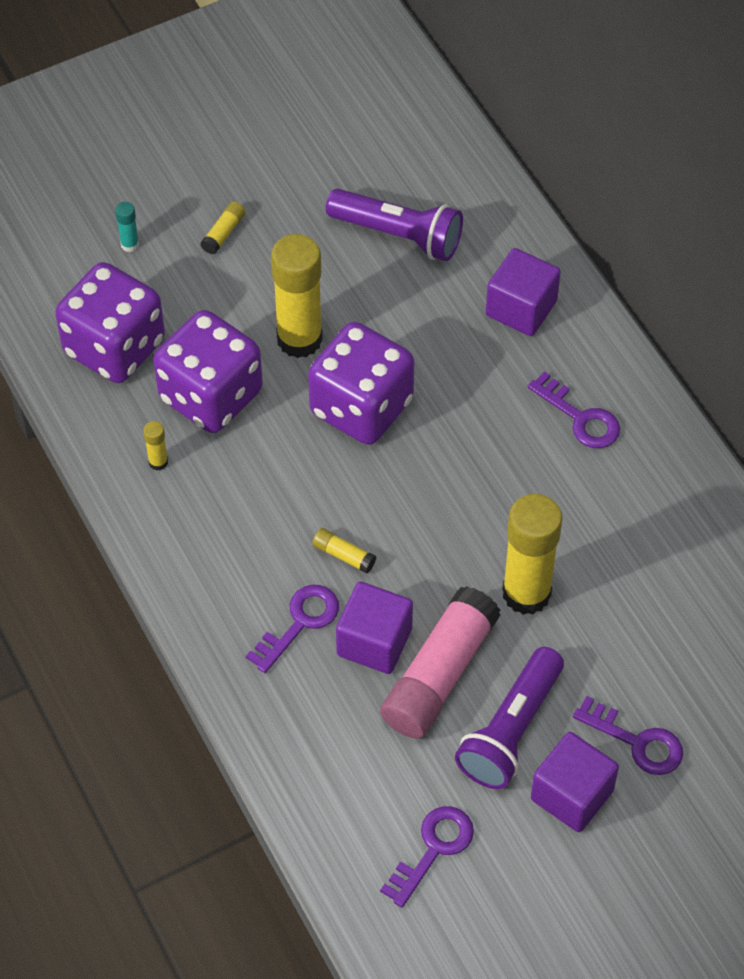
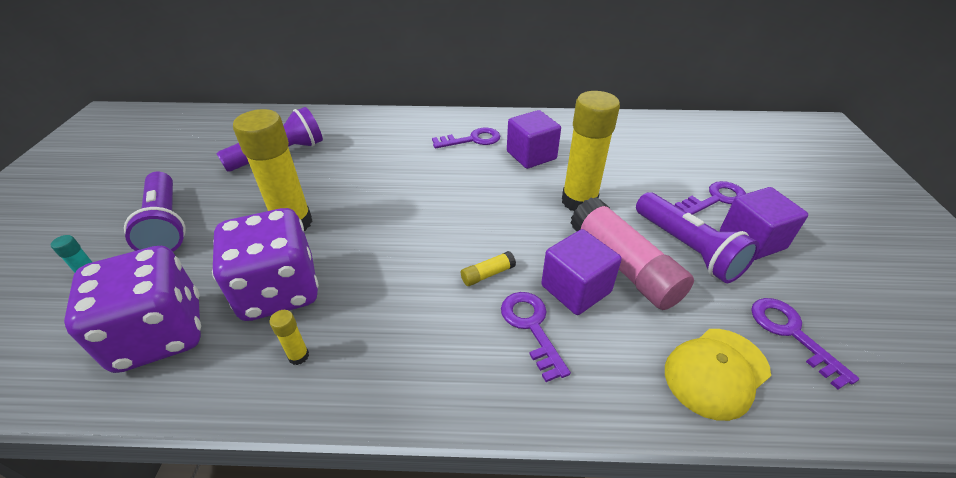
camera: 60 degrees left, 15 degrees down
yellow glue stick [201,201,246,255] -> purple flashlight [124,172,186,252]
purple dice [308,322,414,445] -> none
purple cube [486,248,561,336] -> purple cube moved to [507,110,561,169]
none -> yellow cap [665,329,771,421]

